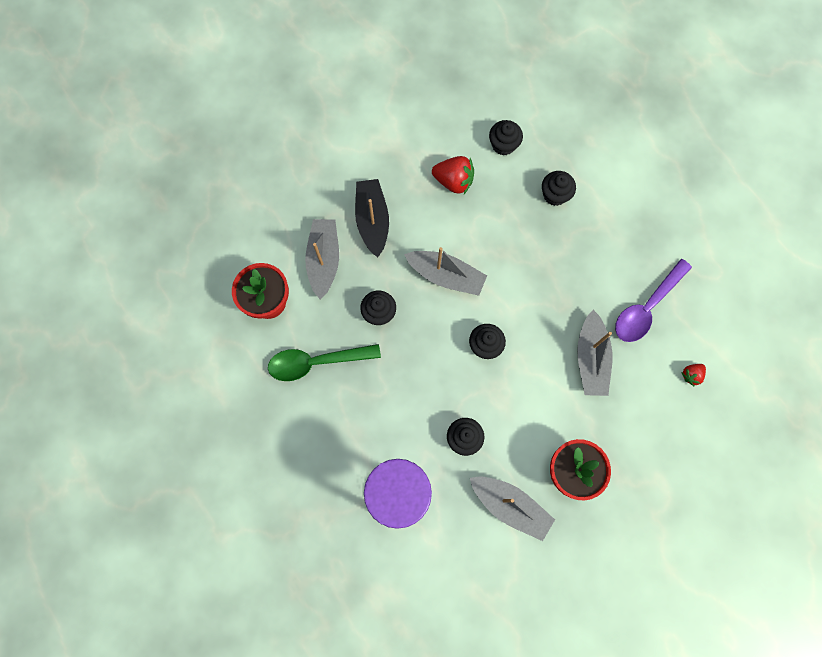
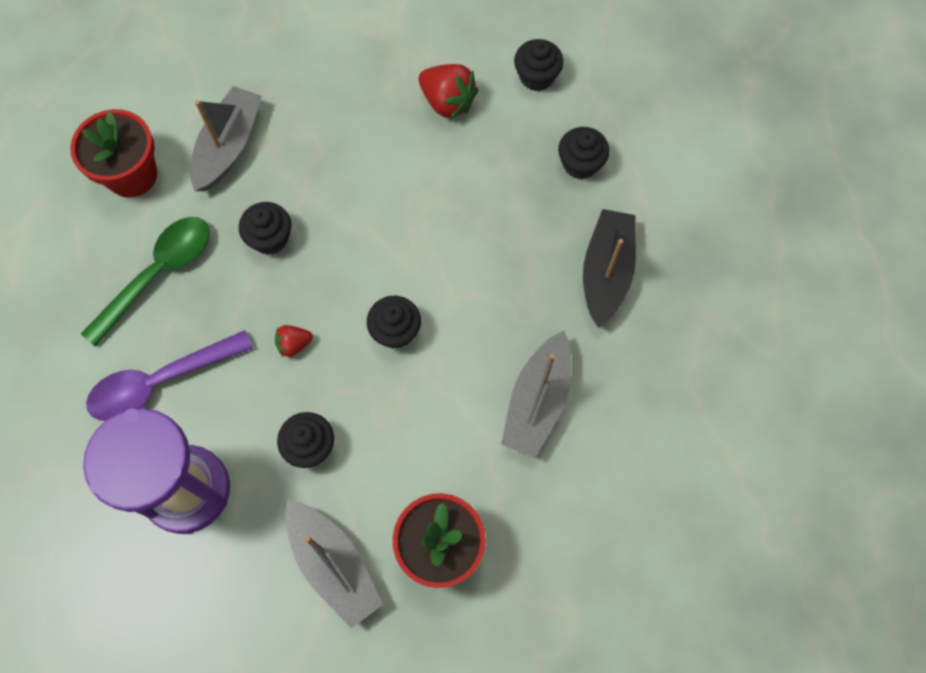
camera: 20 degrees right, 5 degrees down
green spoon [268,344,381,381] -> green spoon turned 120 degrees clockwise [81,217,210,347]
black boat [355,179,389,258] -> black boat moved to [583,209,636,328]
grey boat [404,247,487,296] -> none
purple spoon [615,259,692,342] -> purple spoon moved to [86,330,253,421]
red strawberry [681,364,706,386] -> red strawberry moved to [275,325,313,358]

